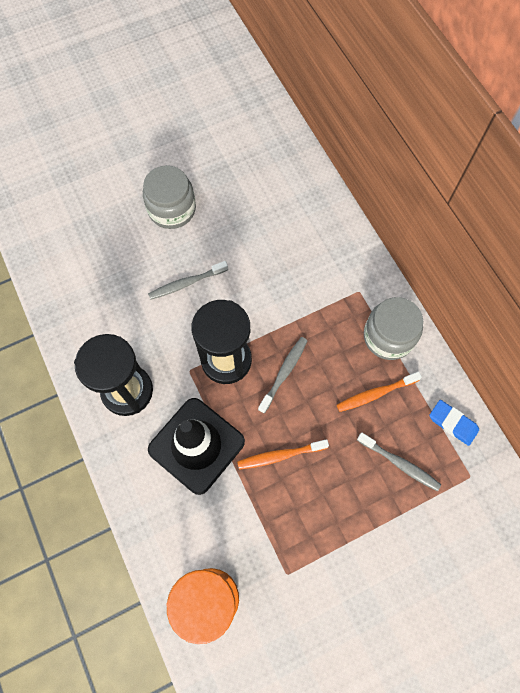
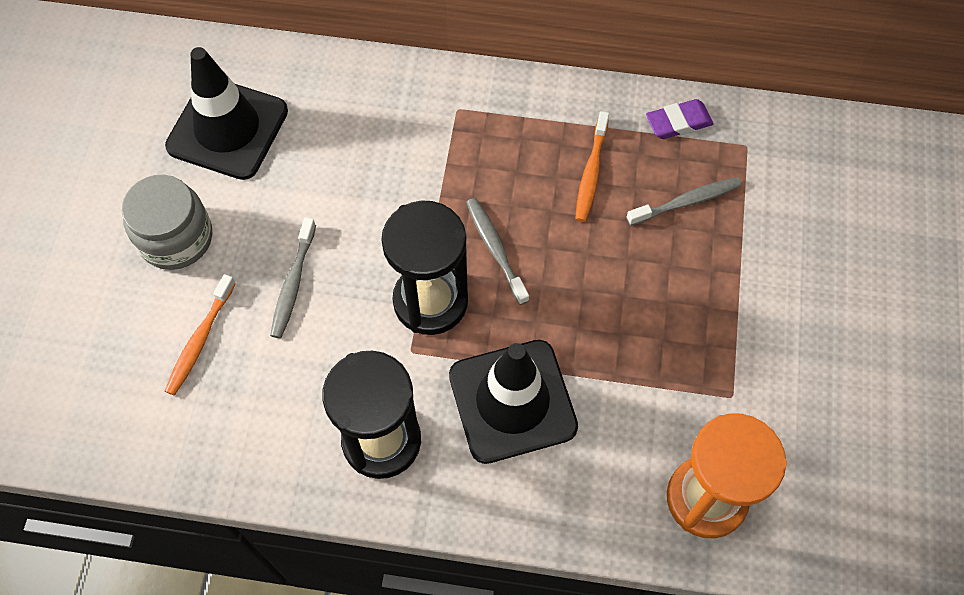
camera: 55 degrees left, 5 degrees down
orange toothbrush [237,439,329,470] -> orange toothbrush moved to [165,274,236,396]
grey jar [364,297,423,360] -> none
blue eraser [429,400,479,446] -> purple eraser [646,99,714,139]
none -> black traffic cone [165,47,288,180]

